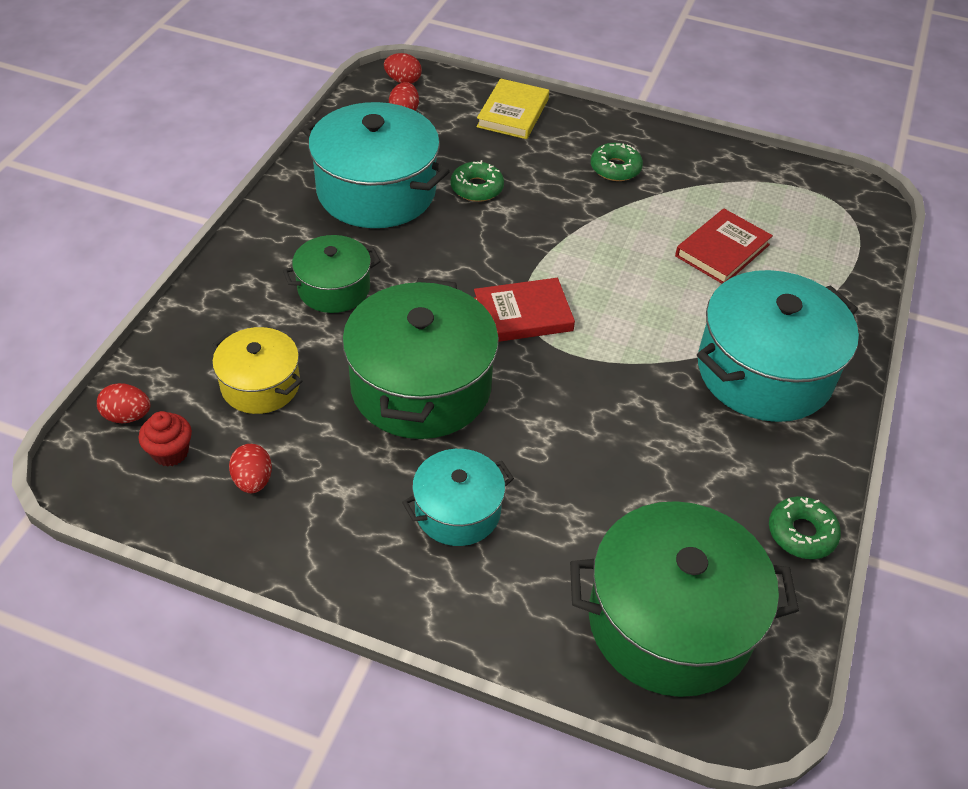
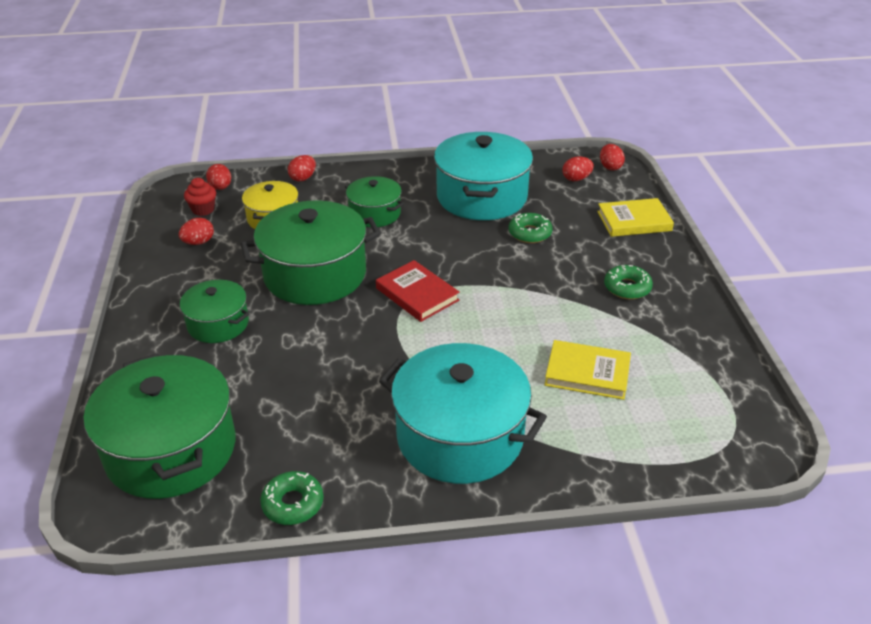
camera: 65 degrees right, 10 degrees down
turquoise pot [402,449,514,546] -> green pot [180,280,249,343]
red book [675,209,773,284] -> yellow book [545,340,631,400]
none -> red egg [288,155,316,181]

